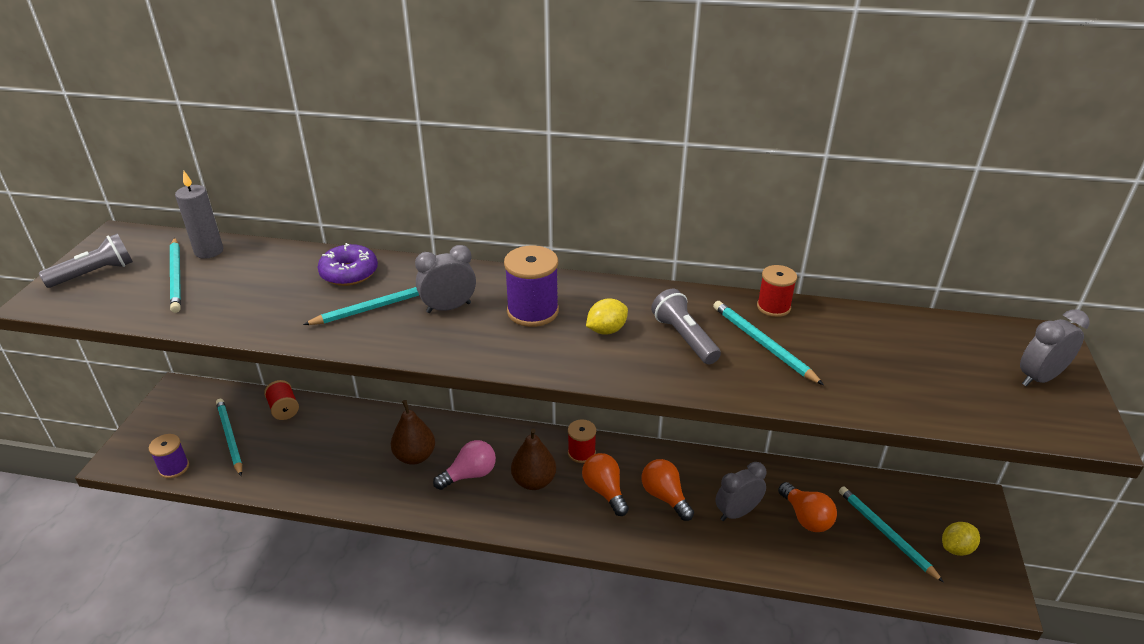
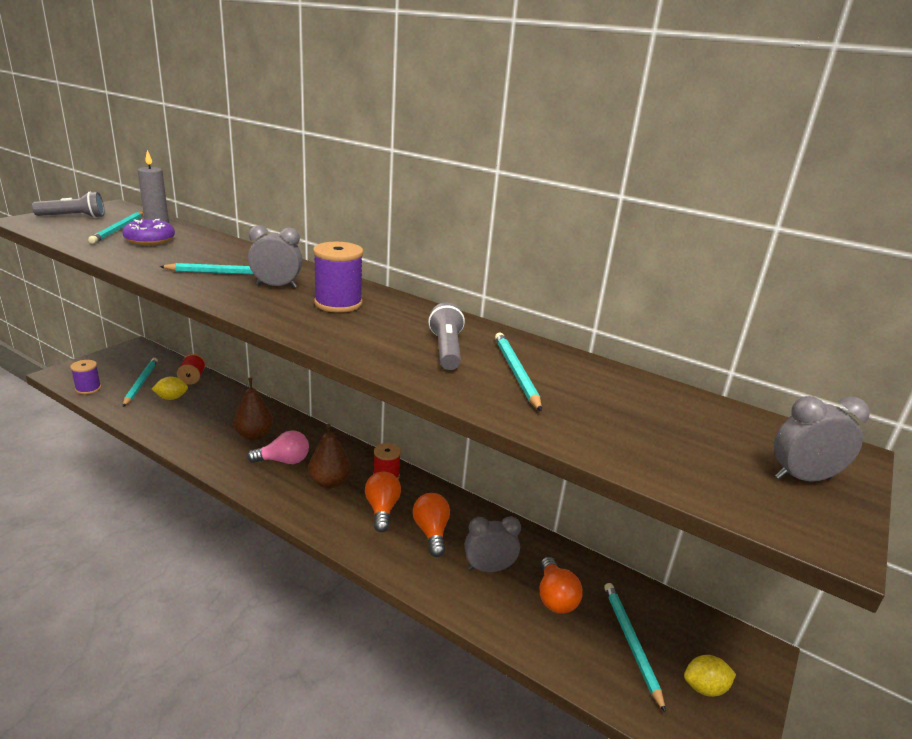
camera: 20 degrees right, 10 degrees down
purple donut [317,243,378,286] -> purple donut moved to [122,219,175,245]
yellow lemon [586,298,628,335] -> yellow lemon moved to [152,376,188,400]
red spool [757,265,797,317] -> none

